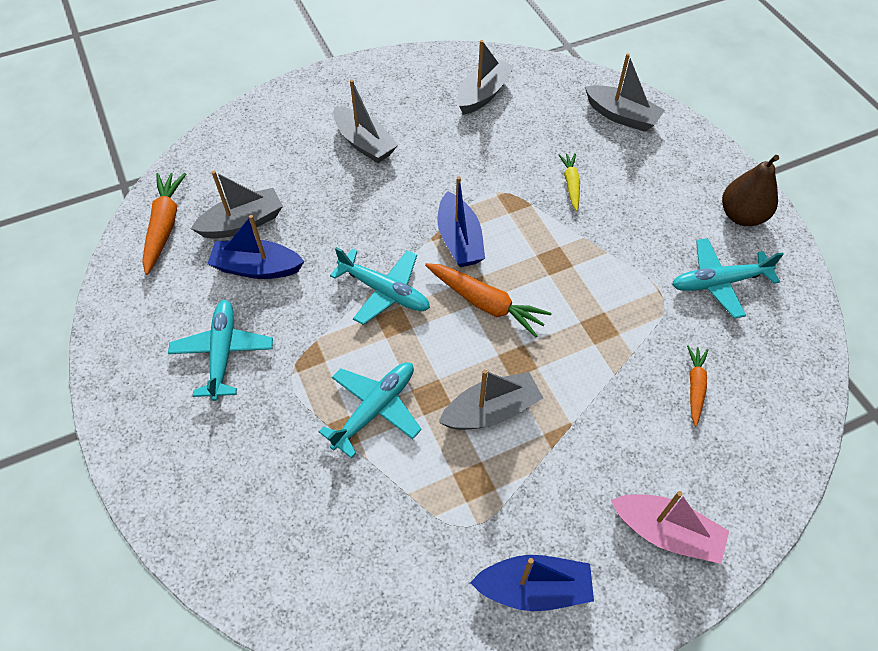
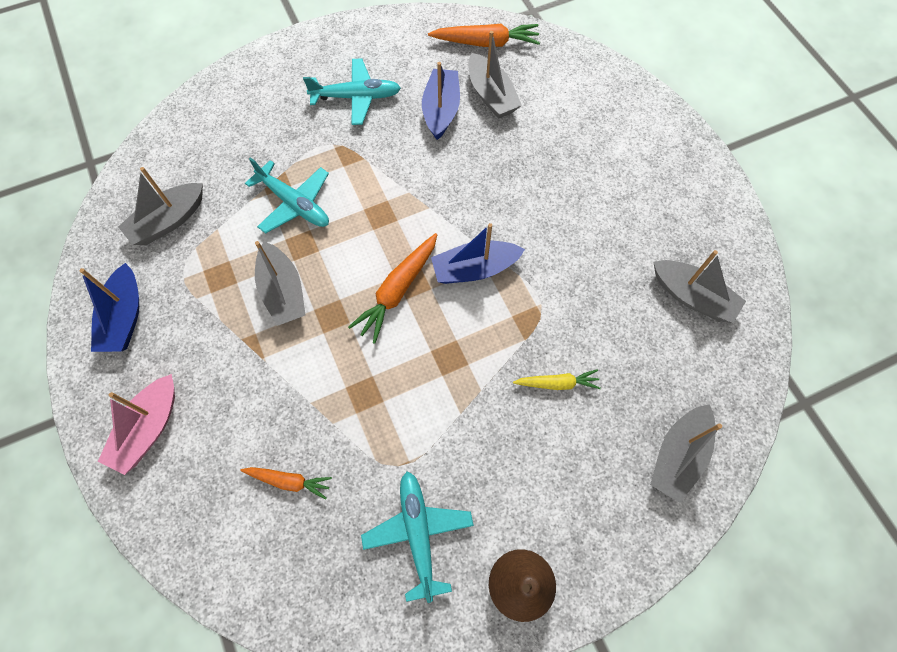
camera: 90 degrees right, 10 degrees up
turquoise plane [330,247,430,325] -> none
grey boat [333,80,398,163] -> grey boat moved to [118,167,203,245]

